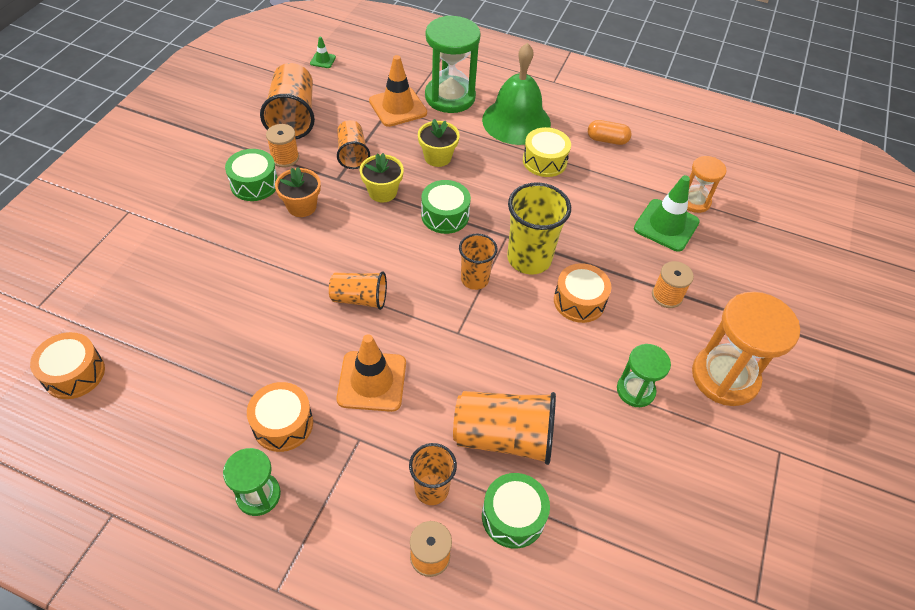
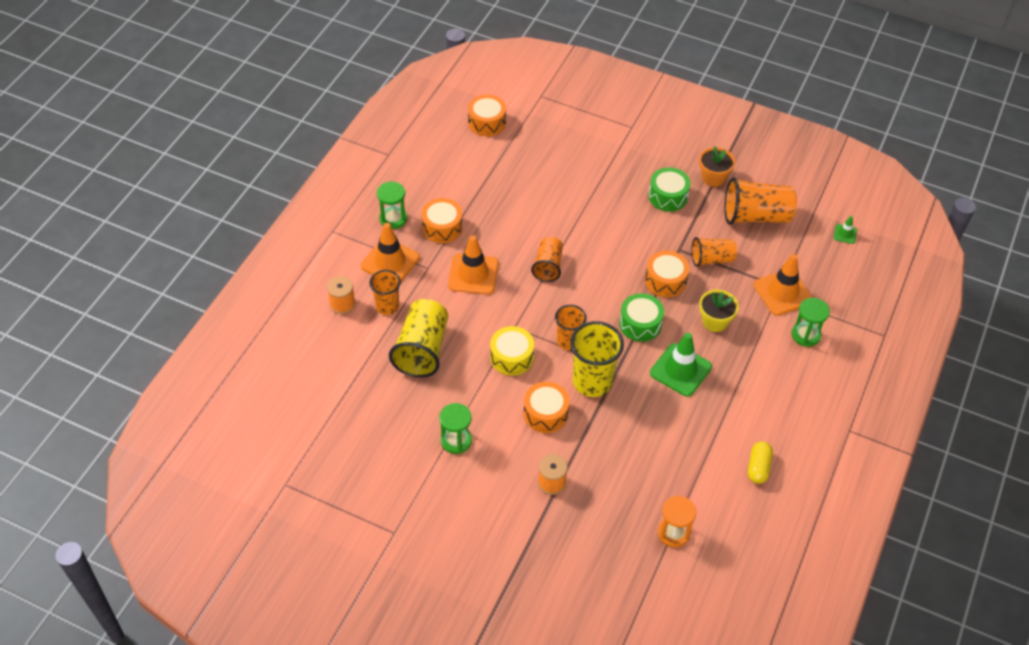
camera: 95 degrees right, 0 degrees up
orange spool [266,124,299,167] -> none
orange flower pot [275,167,321,217] -> orange flower pot moved to [699,147,735,187]
yellow flower pot [360,153,404,202] -> orange drum [645,251,689,297]
green hourglass [425,16,481,113] -> green hourglass [791,298,830,347], size x0.57
orange cup [453,391,556,465] -> yellow cup [389,299,448,378]
green bell [482,43,551,145] -> none
green drum [482,473,550,549] -> none
yellow drum [523,127,571,177] -> yellow drum moved to [490,326,534,376]
orange capsule [588,120,632,145] -> yellow capsule [748,441,773,484]
green traffic cone [634,175,700,252] -> green traffic cone moved to [650,333,712,397]
orange hourglass [692,292,800,406] -> none
none -> orange traffic cone [361,223,420,281]

